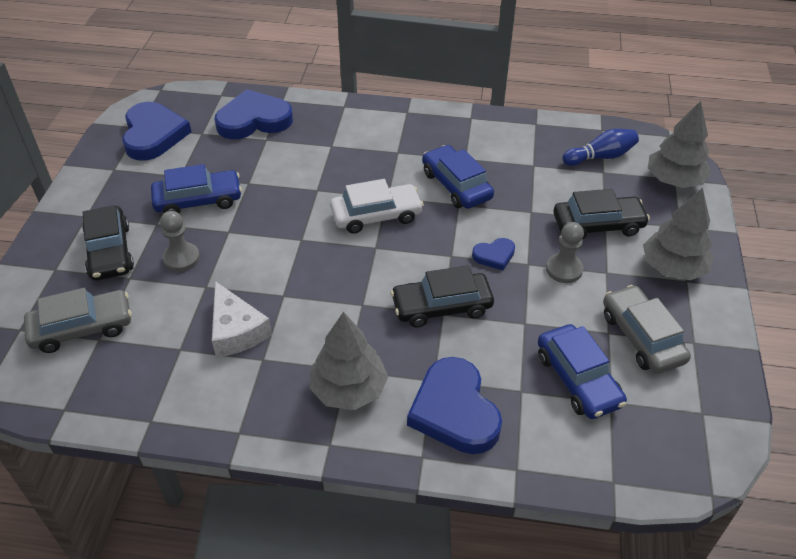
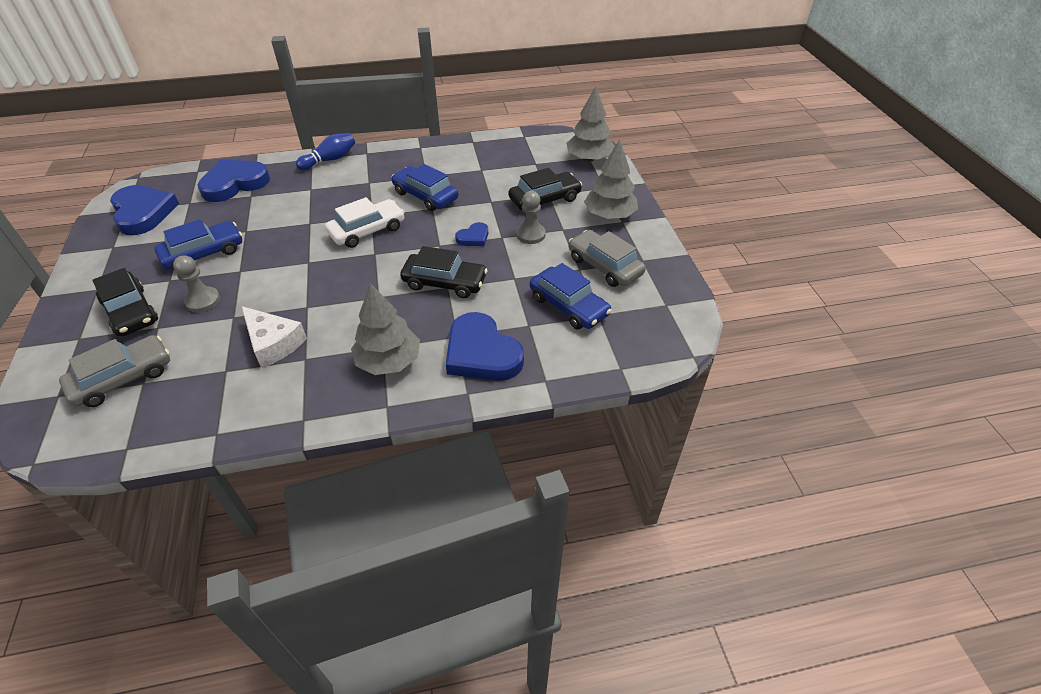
camera: 20 degrees left, 0 degrees up
black car [391,265,494,328] -> black car turned 135 degrees counterclockwise [400,246,488,298]
blue bowling pin [563,129,639,166] -> blue bowling pin moved to [296,133,355,170]

